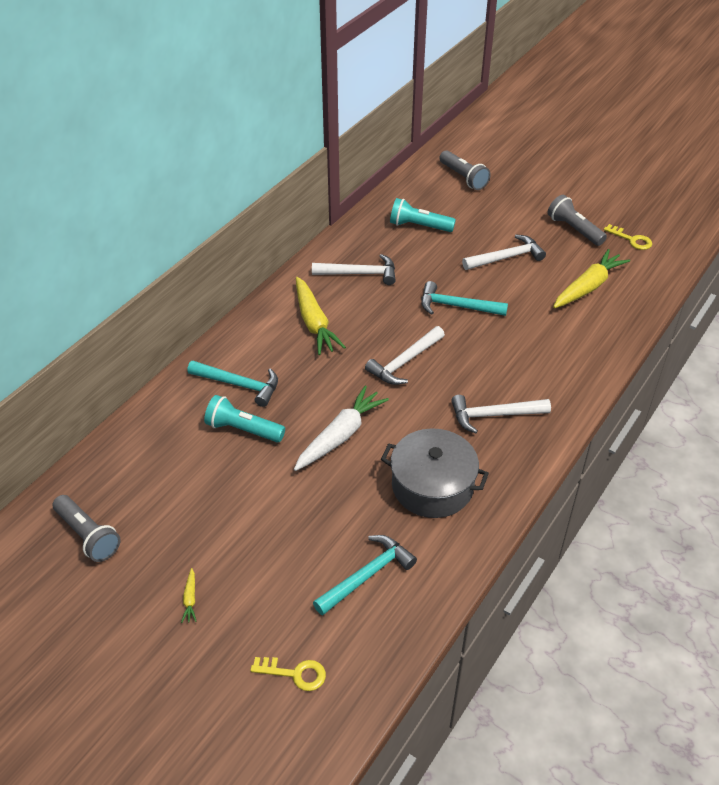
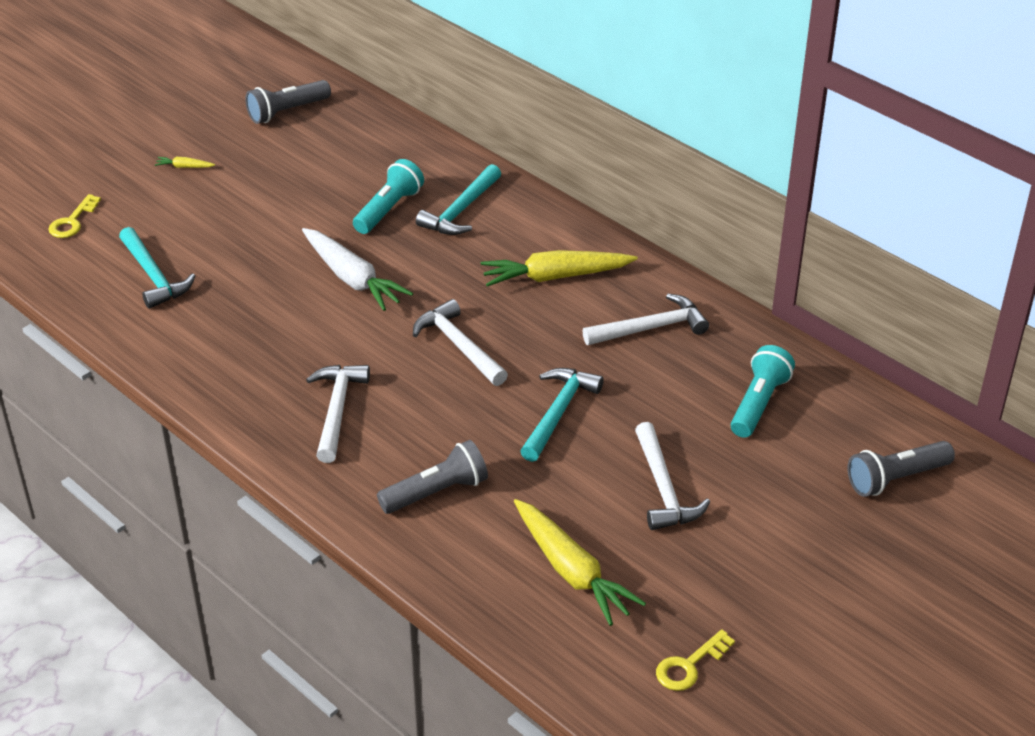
camera: 100 degrees right, 5 degrees down
white hammer [312,254,396,285] -> white hammer turned 120 degrees counterclockwise [583,294,709,345]
grey pot [381,428,489,518] -> none
grey flashlight [548,195,607,246] -> grey flashlight moved to [377,440,488,514]

